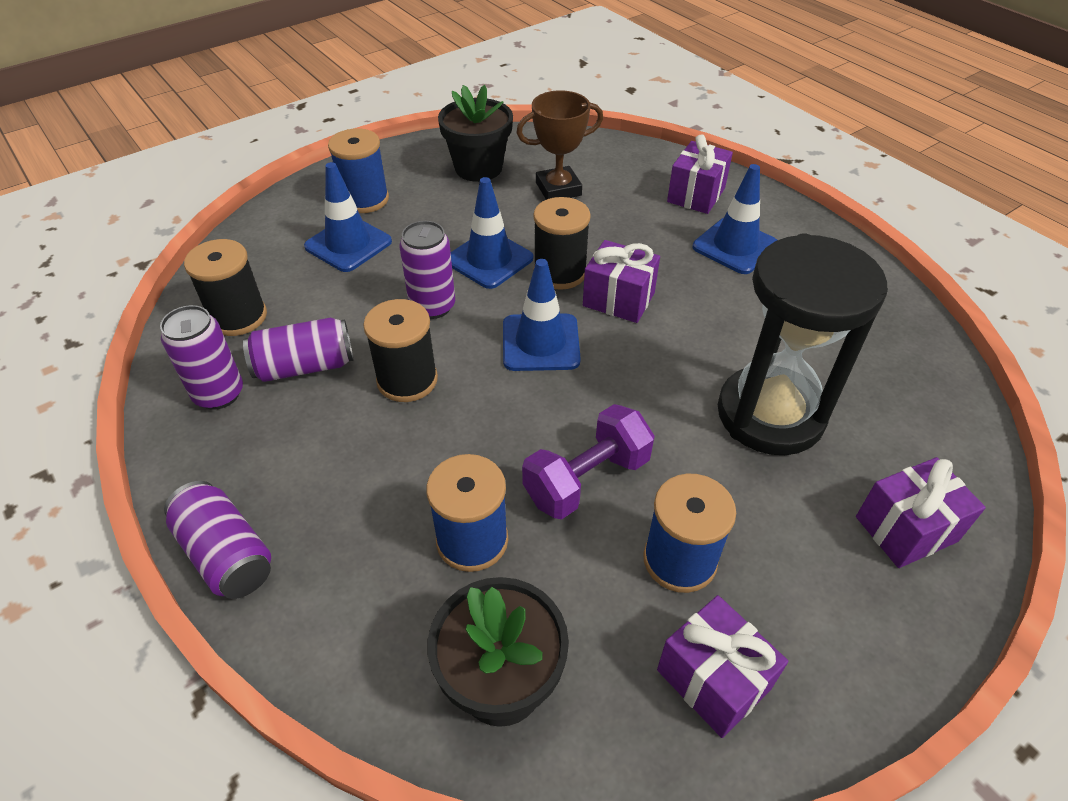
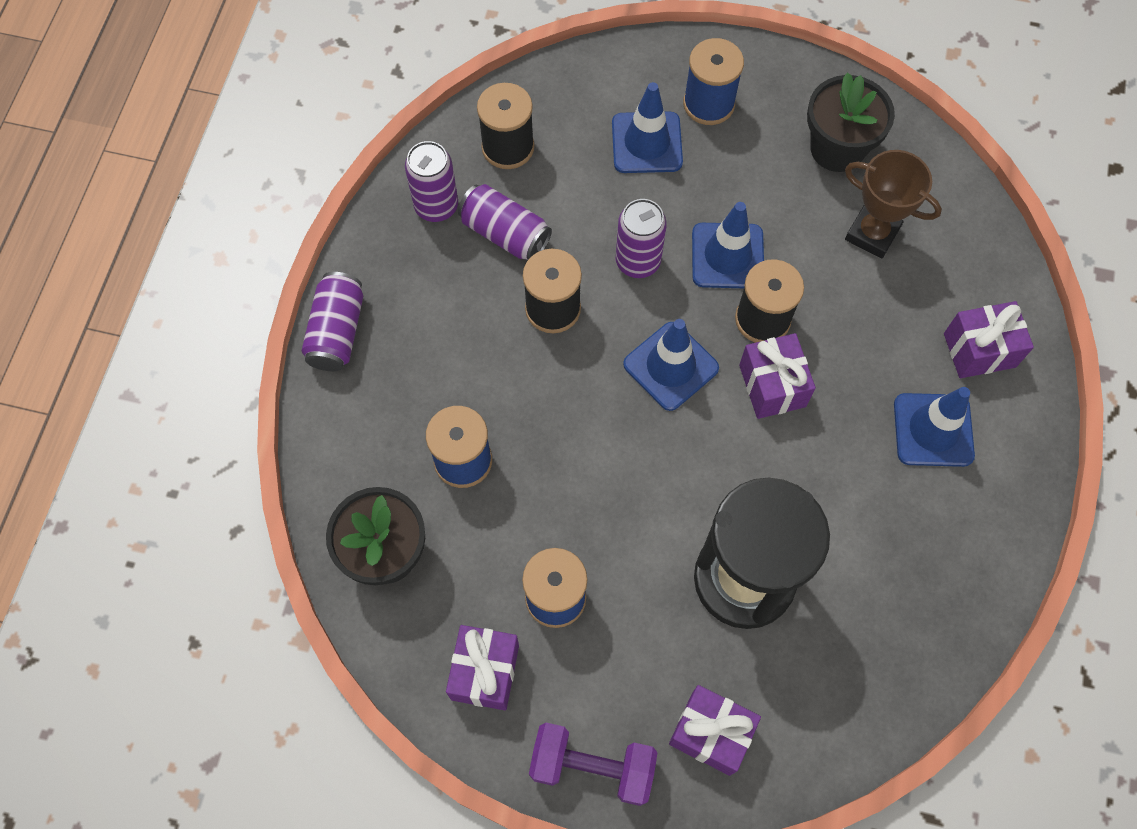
camera: 50 degrees right, 20 degrees up
purple dumbbell [522,404,655,519] -> purple dumbbell moved to [529,723,658,806]

